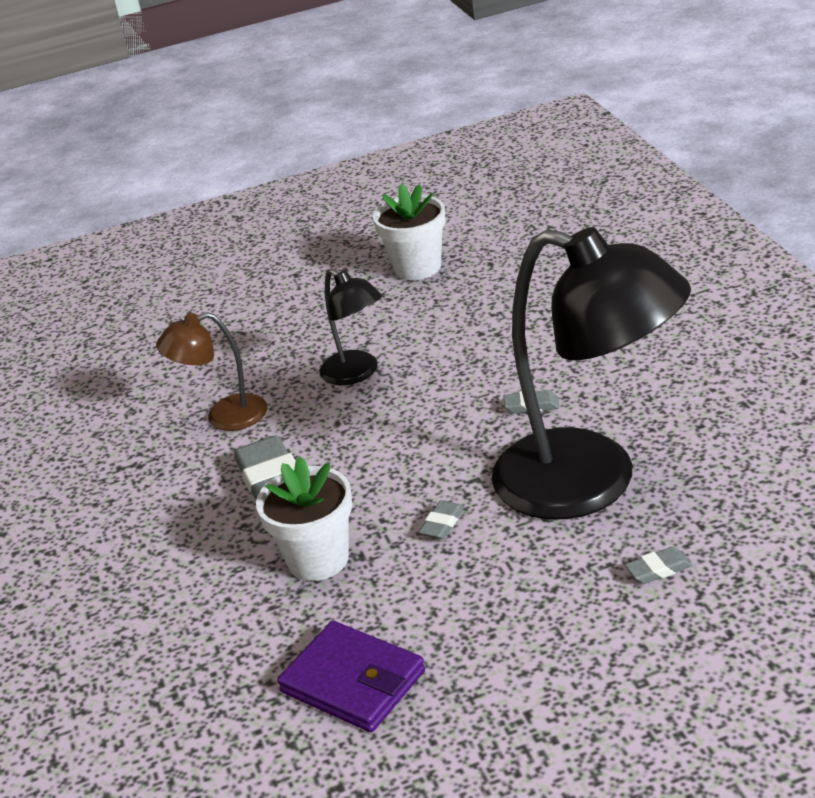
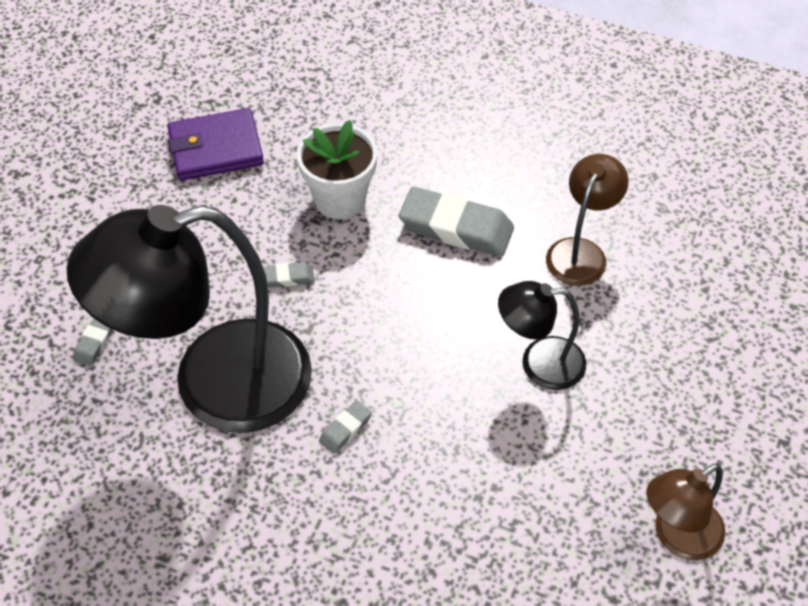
camera: 125 degrees right, 20 degrees up
white flower pot [373,183,446,280] -> brown lamp [647,463,725,561]
grey eraser [419,500,464,539] -> grey eraser turned 75 degrees counterclockwise [263,262,315,288]

